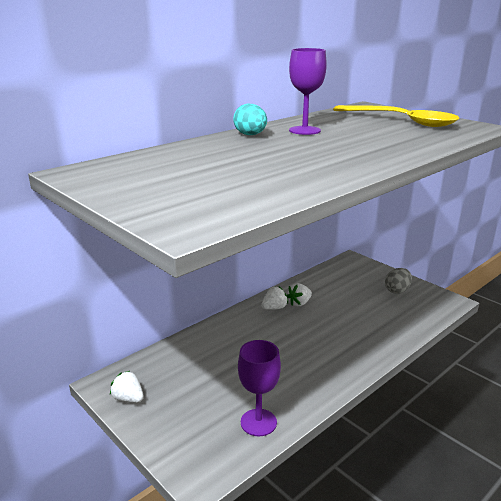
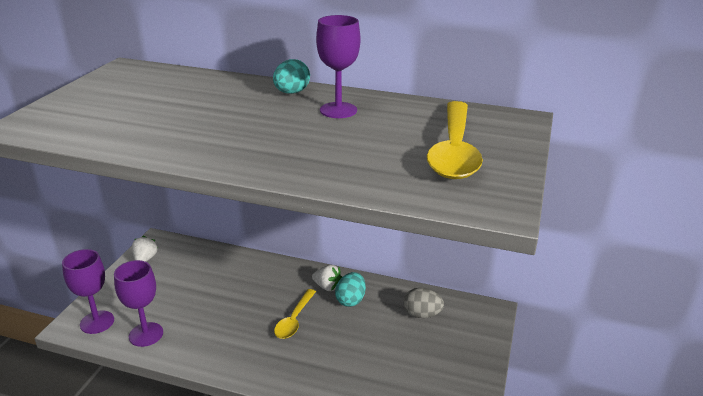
camera: 60 degrees right, 5 degrees up
white strawberry [287,283,312,306] -> turquoise egg [335,272,366,307]
grey egg [385,268,412,294] -> grey egg moved to [403,288,444,318]
none -> purple goblet [62,249,114,334]
none -> yellow spoon [274,289,316,339]

